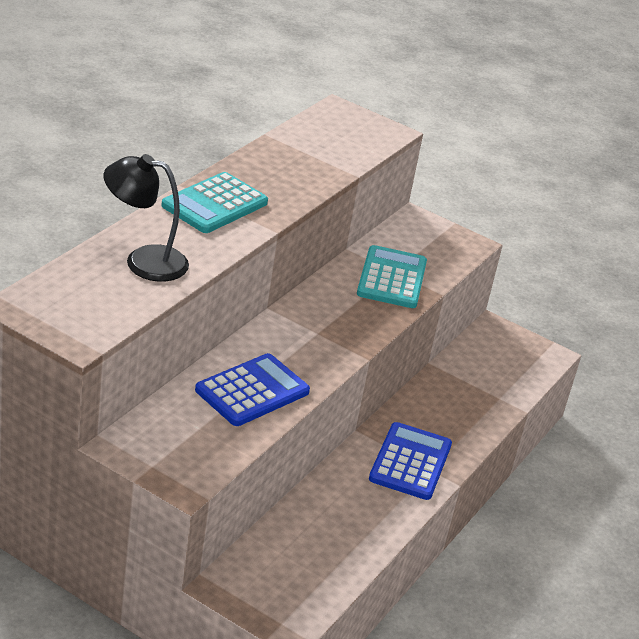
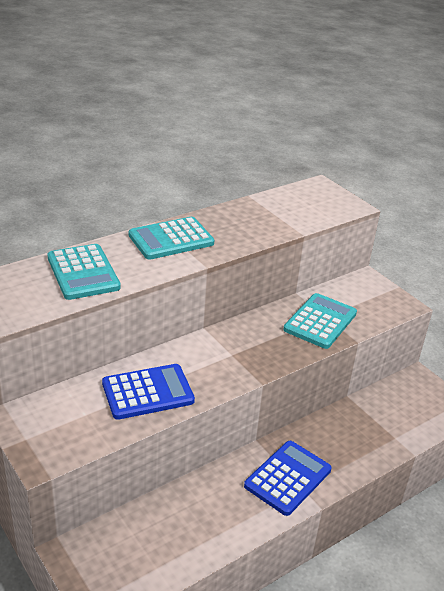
camera: 25 degrees right, 0 degrees up
black lamp [104,154,189,282] -> turquoise calculator [47,244,121,300]

